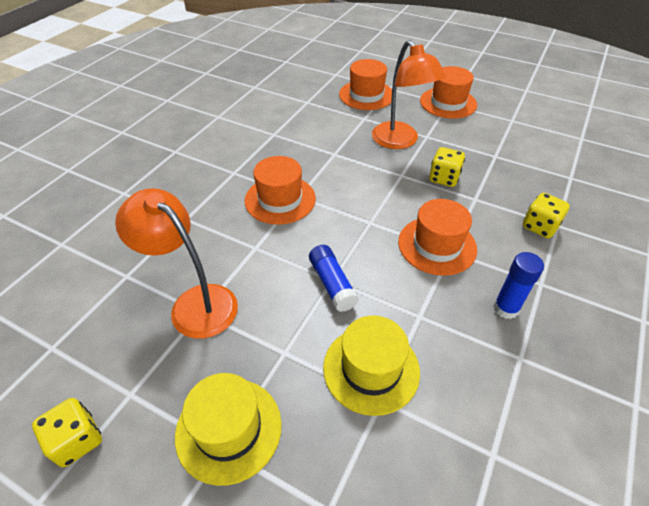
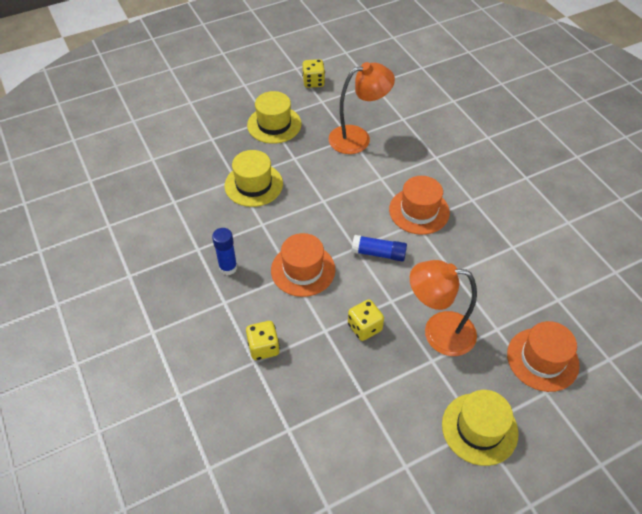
camera: 125 degrees right, 5 degrees up
blue glue stick [309,245,359,312] -> blue glue stick moved to [352,235,407,261]
orange hat [420,66,477,119] -> yellow hat [442,390,518,466]

